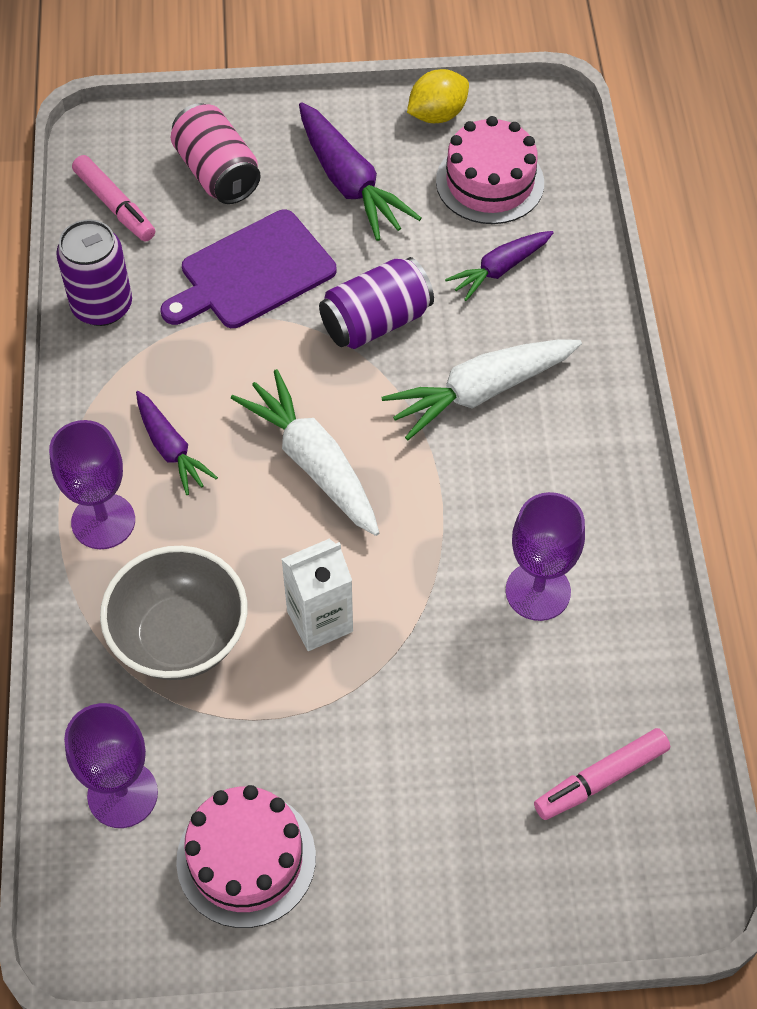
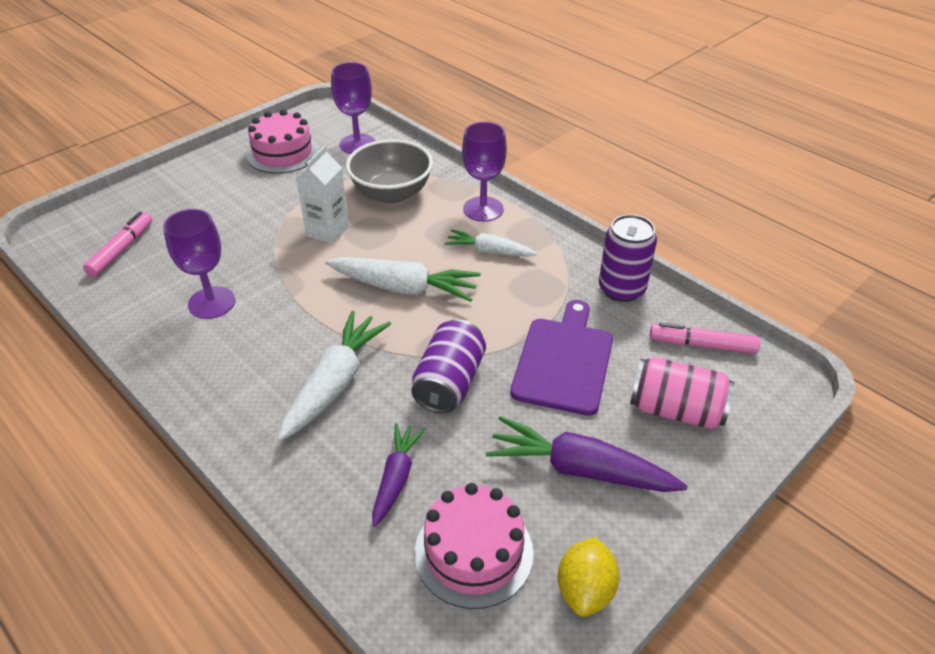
camera: 140 degrees right, 15 degrees down
purple carrot [136,391,218,495] -> white carrot [445,229,538,257]

